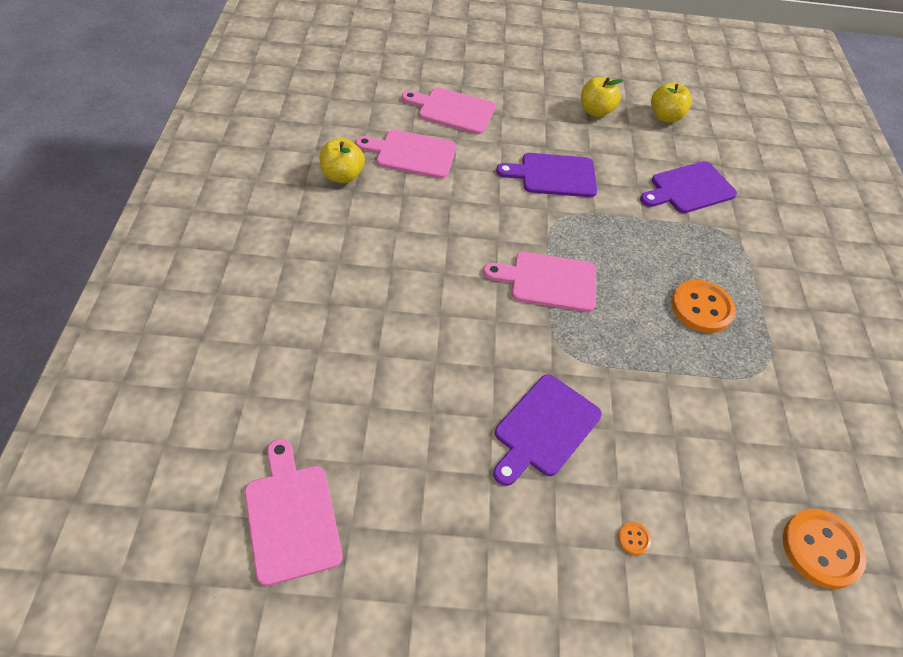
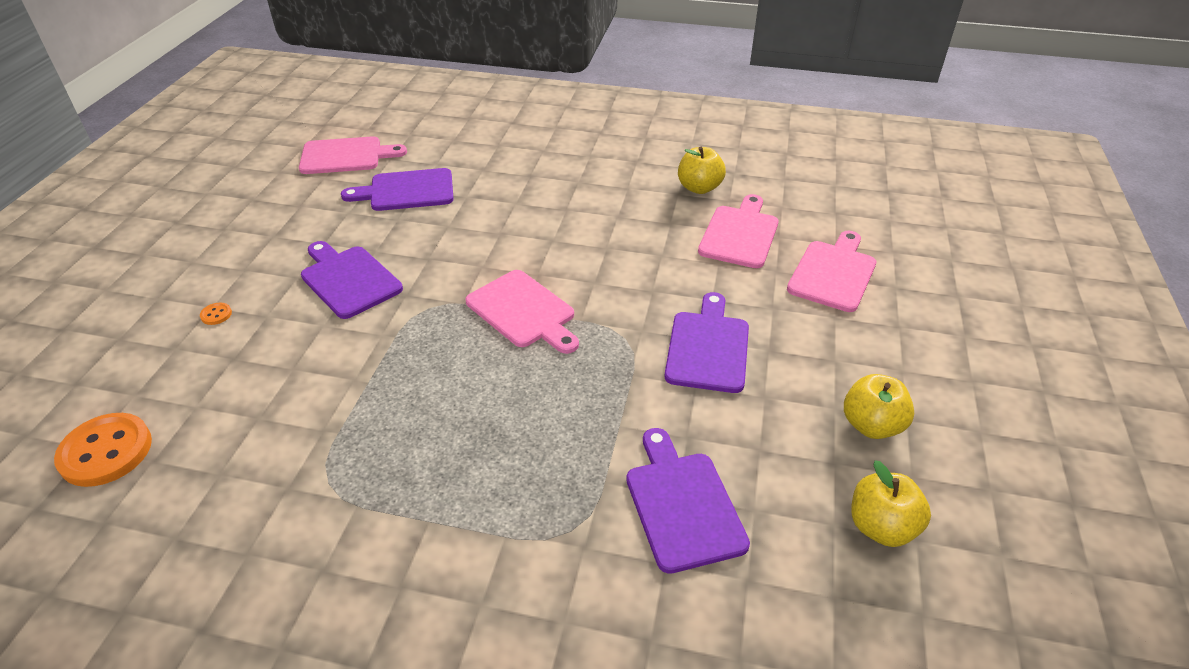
camera: 105 degrees right, 10 degrees down
pink cutting board [483,252,596,312] -> pink cutting board turned 120 degrees clockwise [465,270,579,354]
orange button [671,280,736,333] -> none
none -> purple cutting board [341,168,453,211]

